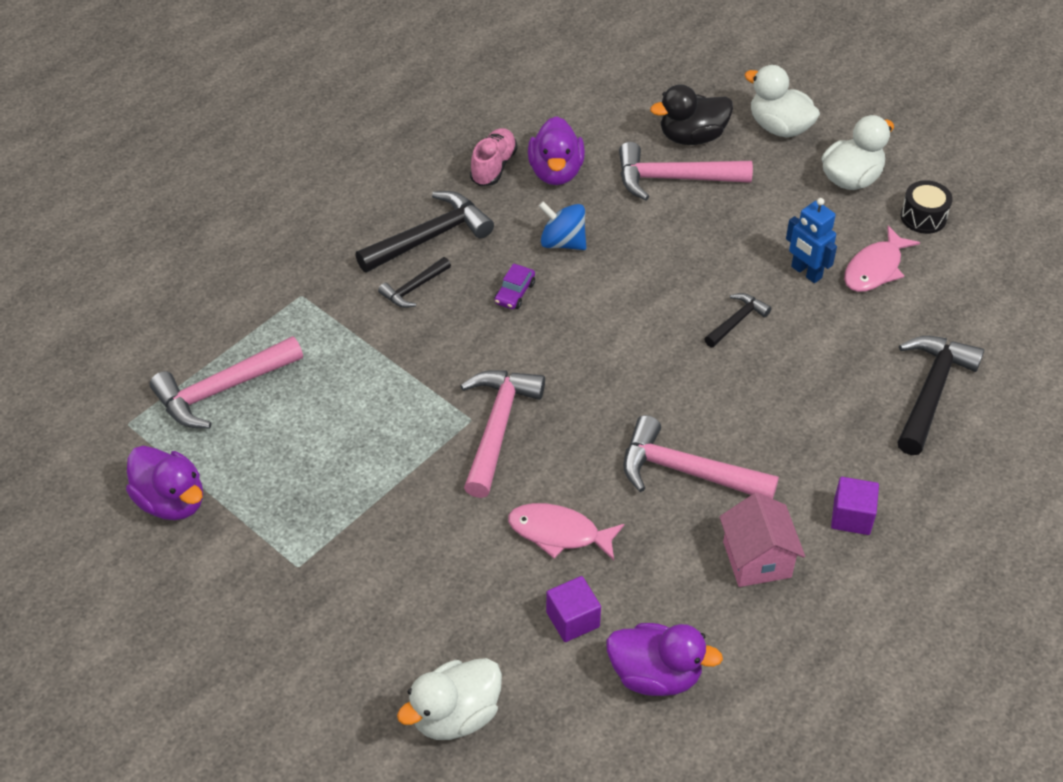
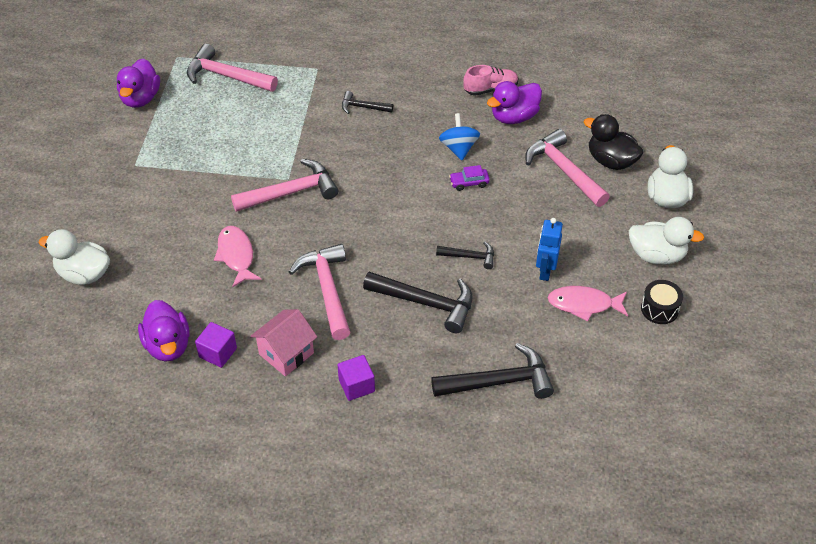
camera: 55 degrees right, 0 degrees up
black hammer [355,191,494,273] -> black hammer moved to [363,272,473,333]
purple car [494,263,535,309] -> purple car moved to [449,165,490,191]
purple cube [546,576,601,642] -> purple cube moved to [195,322,237,368]

